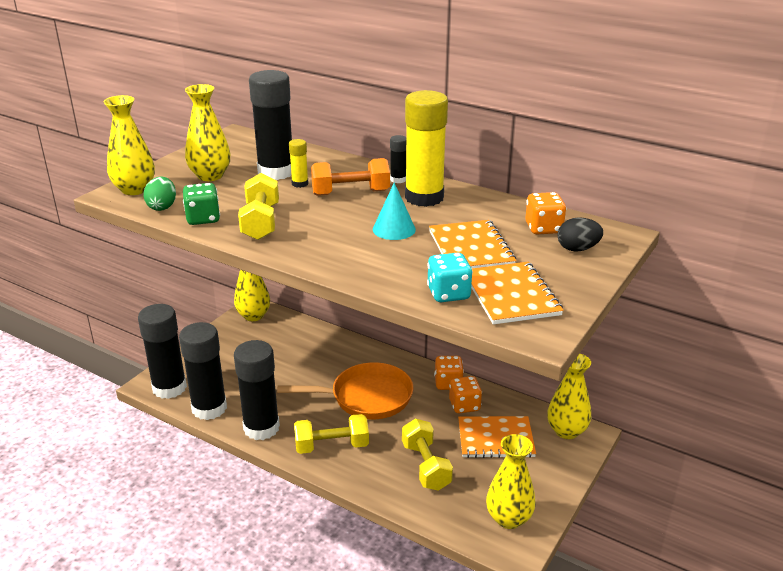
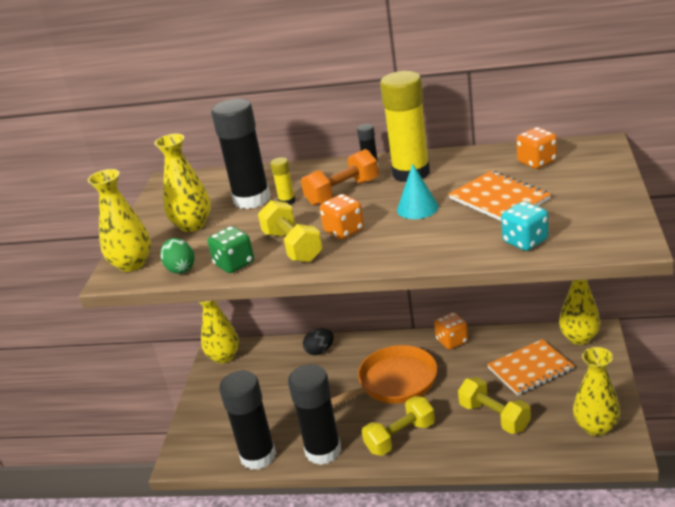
camera: 20 degrees left, 0 degrees up
black glue stick [138,304,187,399] -> none
orange dice [449,376,482,414] -> orange dice moved to [320,194,364,240]
orange notebook [471,262,564,324] -> none
black egg [558,217,603,252] -> black egg moved to [303,328,334,355]

